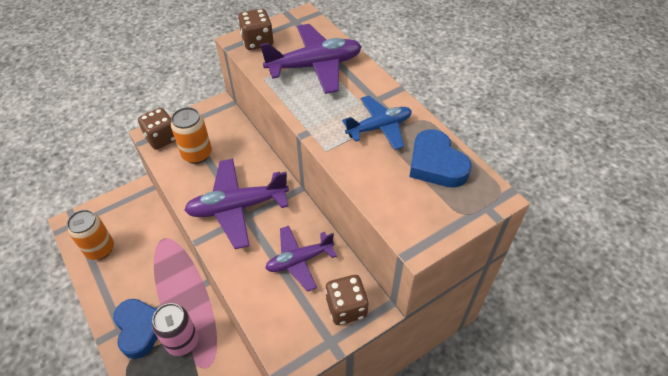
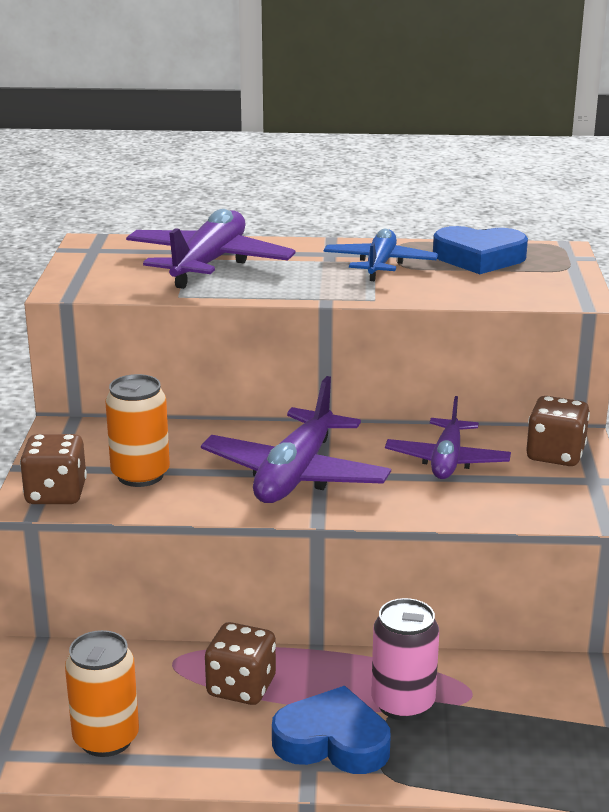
camera: 55 degrees left, 25 degrees down
brown dice [238,9,273,50] -> brown dice moved to [205,622,276,705]

